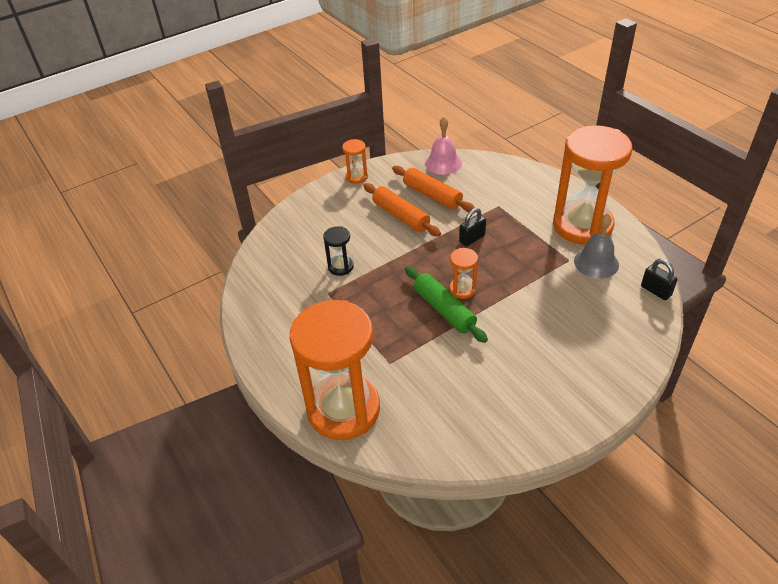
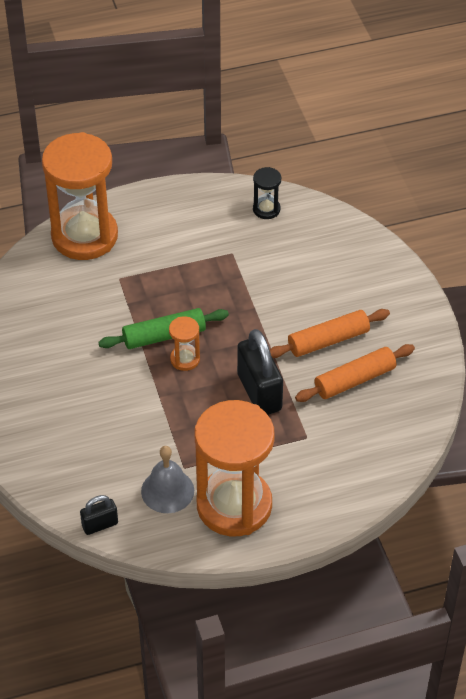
camera: 105 degrees right, 5 degrees up
black hourglass [323,226,354,276] -> black hourglass moved to [253,167,281,219]
orange hourglass [342,139,368,184] -> none
pink bell [425,117,462,175] -> none
black padlock [459,208,486,247] -> black padlock [237,329,283,415], size x1.88

